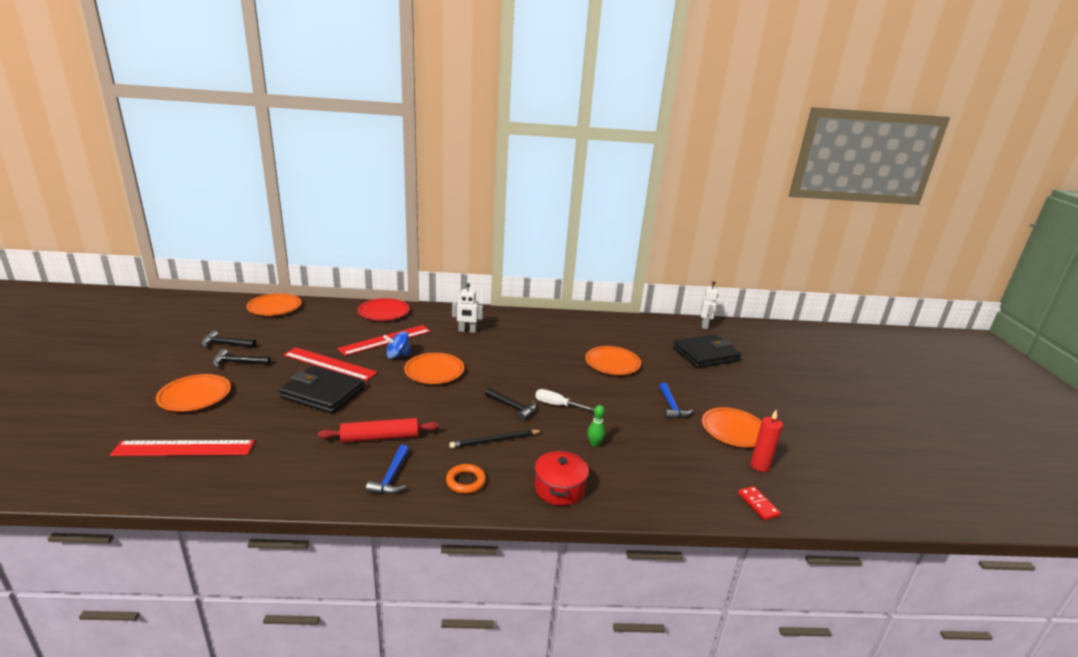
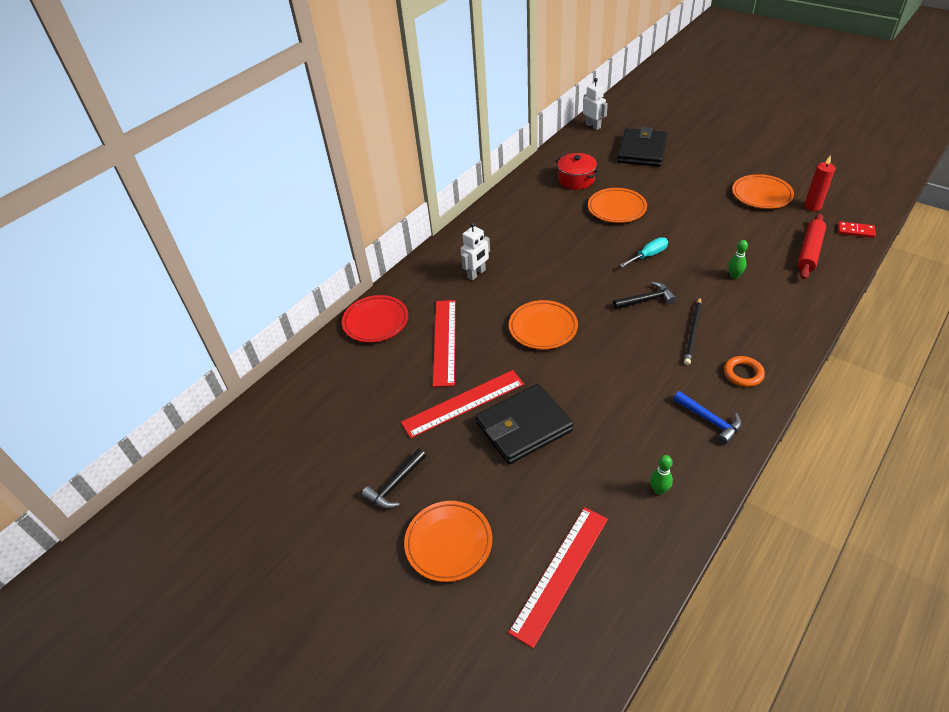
camera: 45 degrees left, 20 degrees up
black hammer [201,330,256,348] -> none
orange plate [246,293,301,316] -> none
red rolling pin [318,418,439,443] -> red rolling pin moved to [797,214,826,279]
blue spinning top [383,331,412,359] -> none
white screwdriver [535,389,595,411] -> none
red pot [535,450,589,506] -> red pot moved to [555,153,599,190]
blue hammer [659,382,693,419] -> none
none -> turquoise screwdriver [620,237,668,267]
none -> green bowling pin [650,455,673,495]

